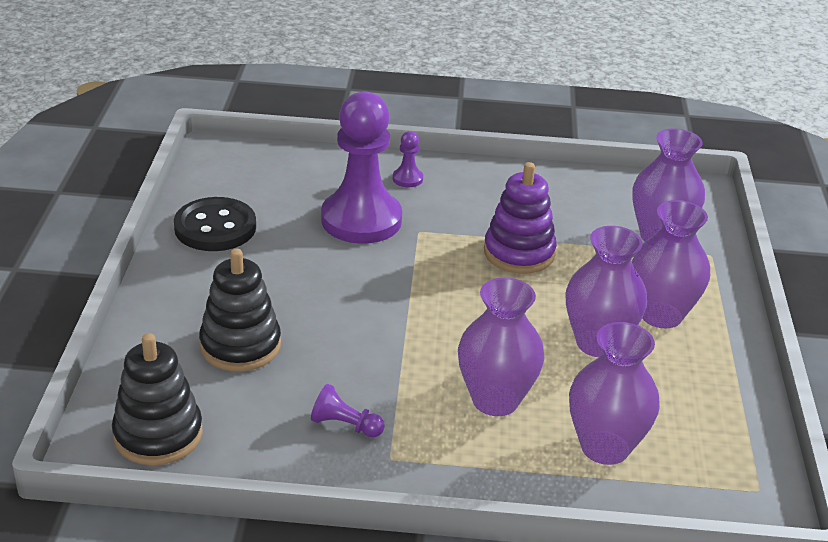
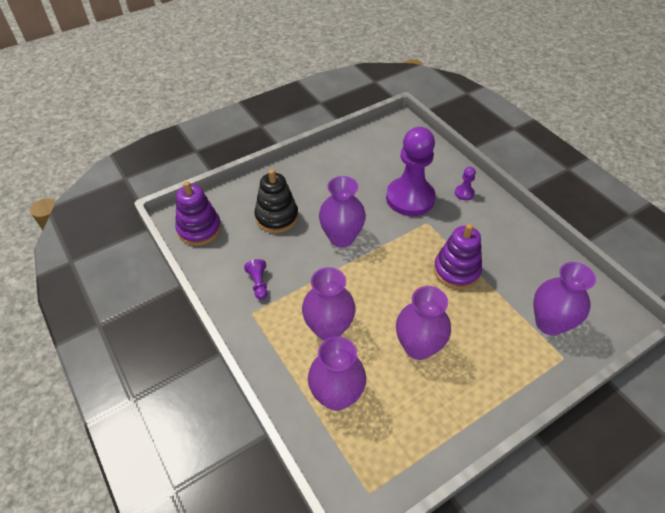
camera: 55 degrees right, 15 degrees up
black stacking toy [112,333,203,465] -> purple stacking toy [175,181,221,246]
black button [174,197,256,251] -> none
purple vase [632,200,710,328] -> purple vase moved to [319,176,366,248]

